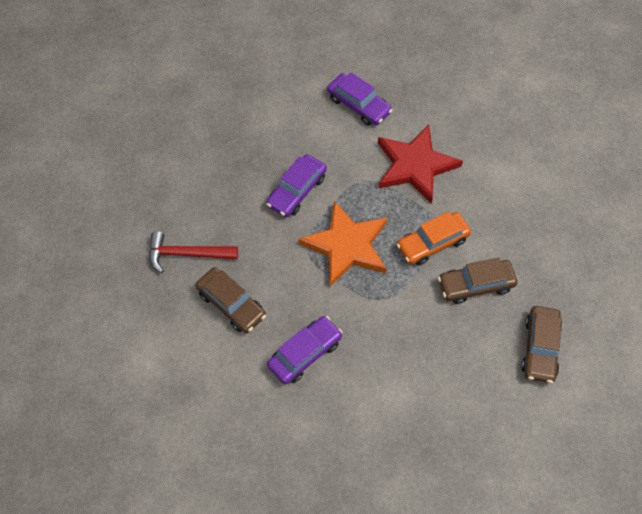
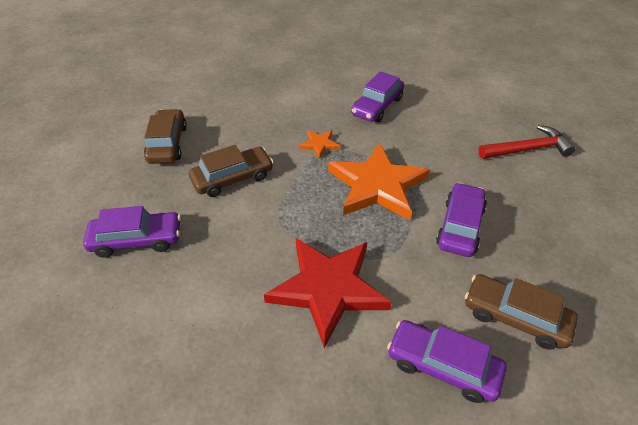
camera: 165 degrees right, 15 degrees down
brown car [196,267,266,333] -> brown car moved to [465,274,578,350]
orange car [396,211,471,265] -> none
none -> purple car [83,206,181,258]
none -> orange star [299,130,341,159]

